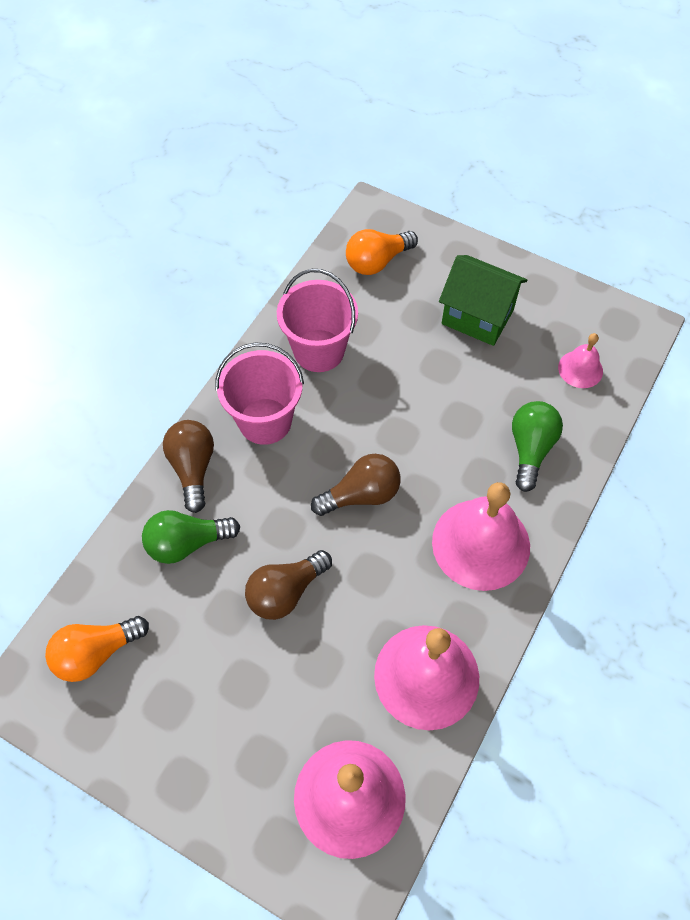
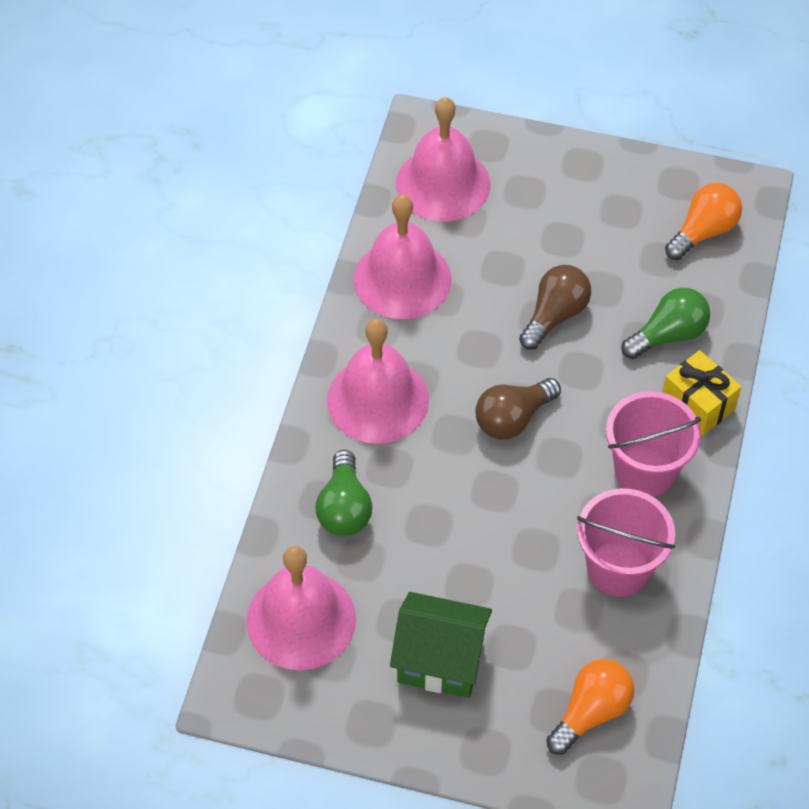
camera: 165 degrees right, 5 degrees down
brown light bulb [163,420,214,513] -> yellow gift [663,350,741,436]
pink bell [558,333,603,388] -> pink bell [246,546,356,670], size x1.98

